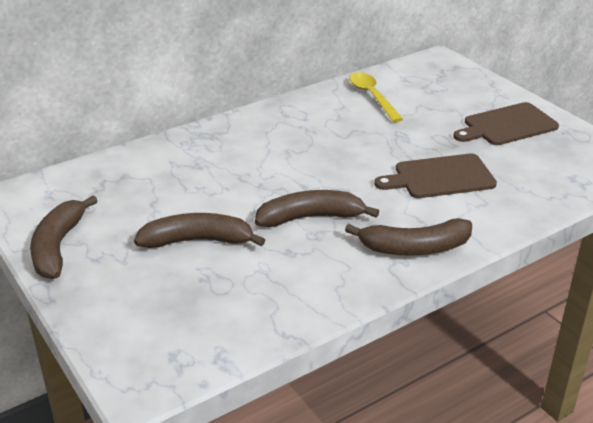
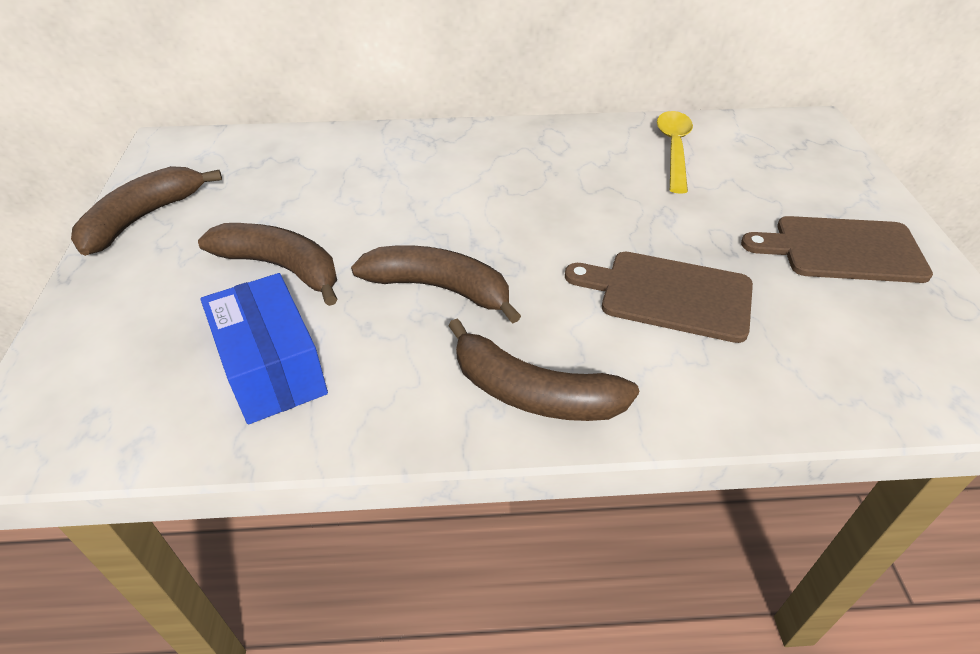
camera: 30 degrees right, 10 degrees up
none -> blue box [201,273,328,424]

